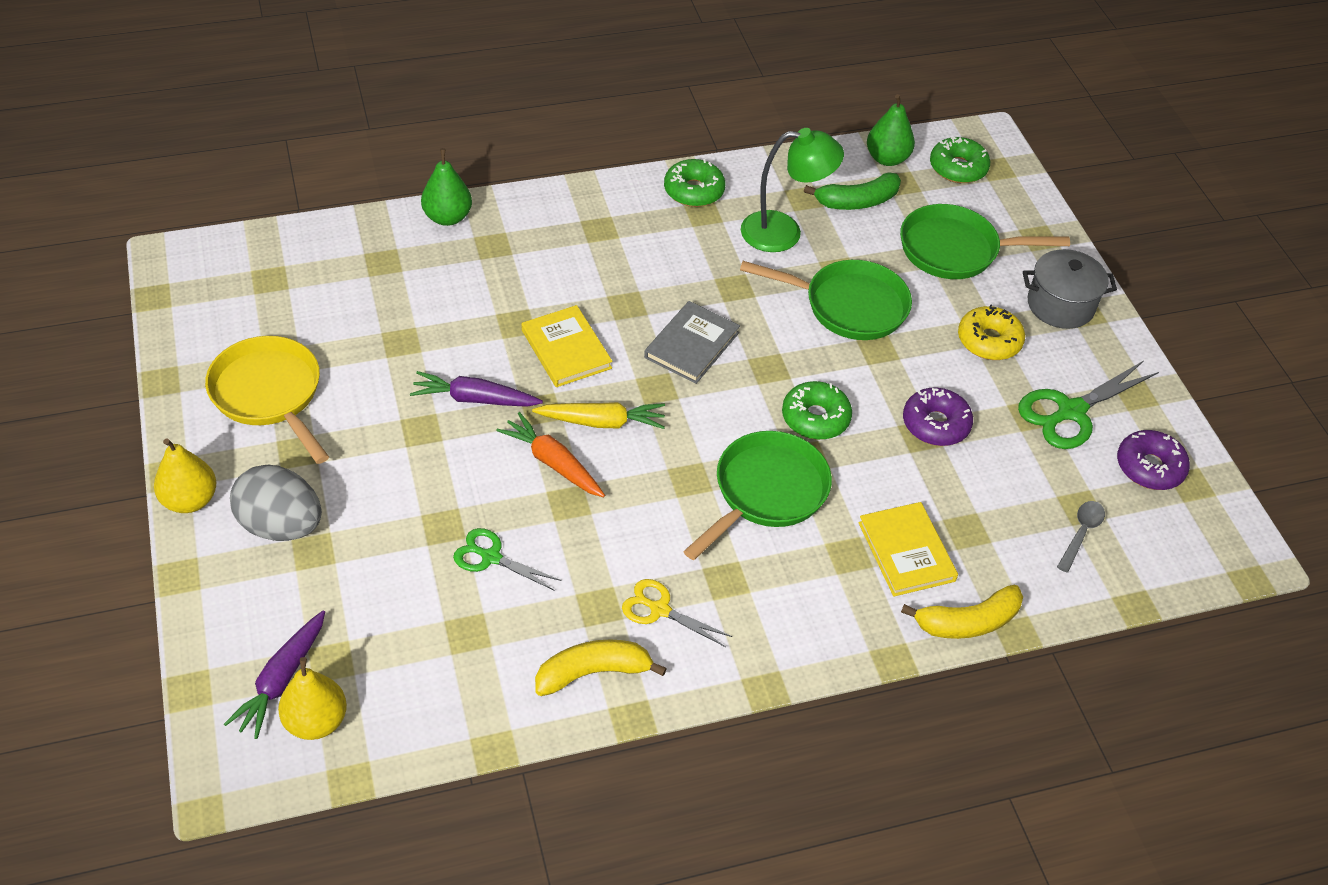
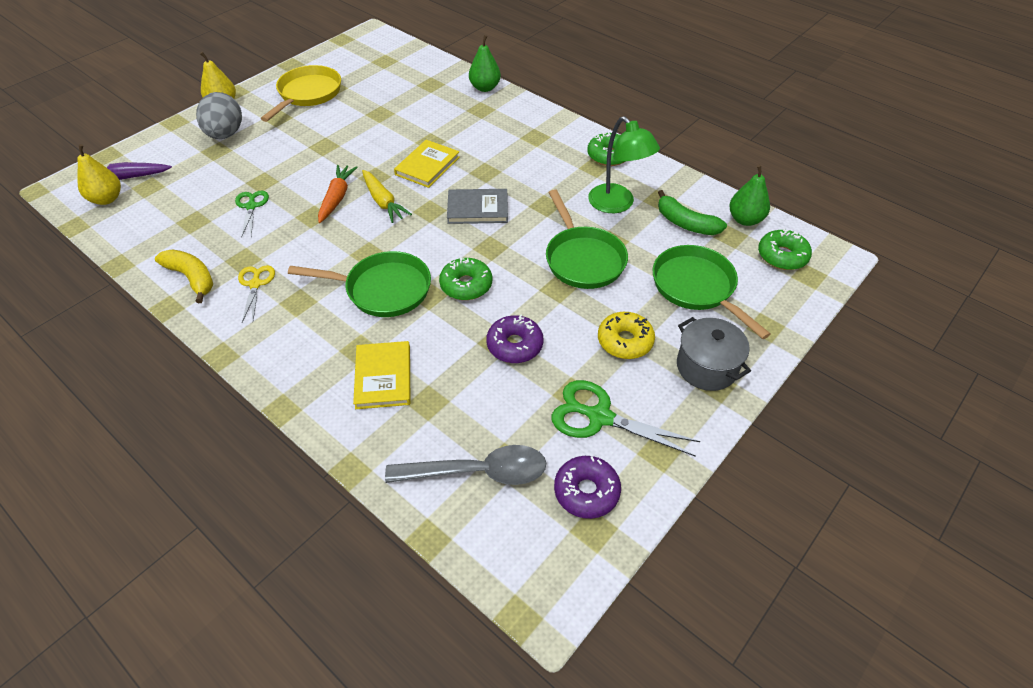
camera: 60 degrees right, 0 degrees up
purple carrot [410,371,543,407] -> none
yellow book [858,502,958,596] -> yellow book turned 45 degrees counterclockwise [353,341,410,409]
yellow banana [901,585,1023,639] -> none
grey spoon [1057,501,1105,573] -> grey spoon [385,445,546,485], size x1.91

